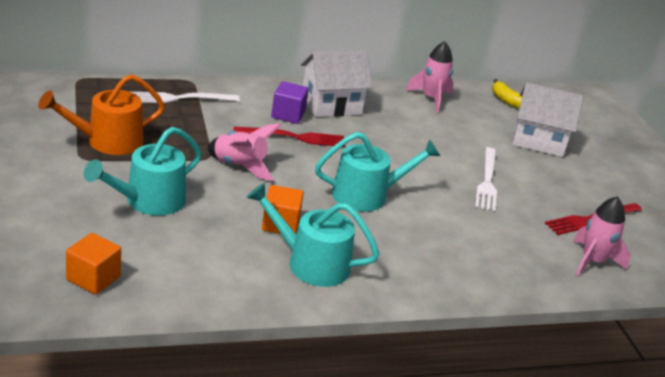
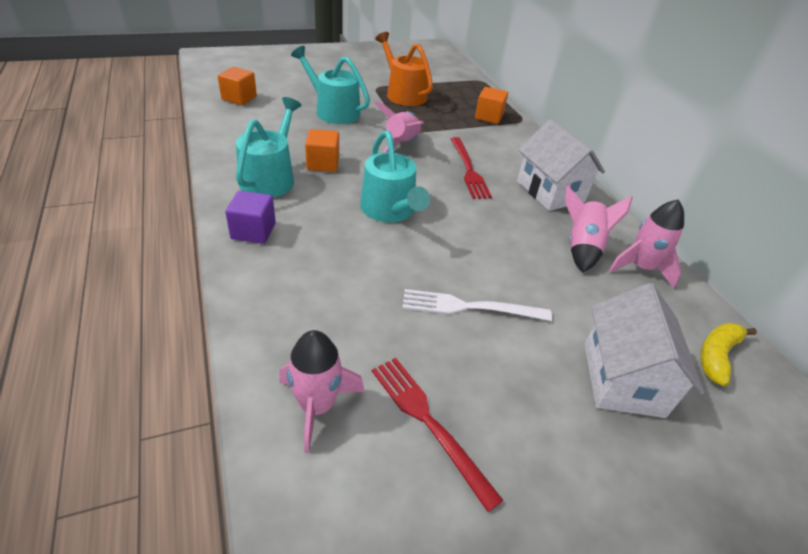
camera: 85 degrees right, 10 degrees up
white fork [132,92,240,103] -> orange cube [475,87,508,124]
purple cube [271,81,309,124] -> purple cube moved to [225,191,276,244]
none -> pink rocket [565,186,633,272]

